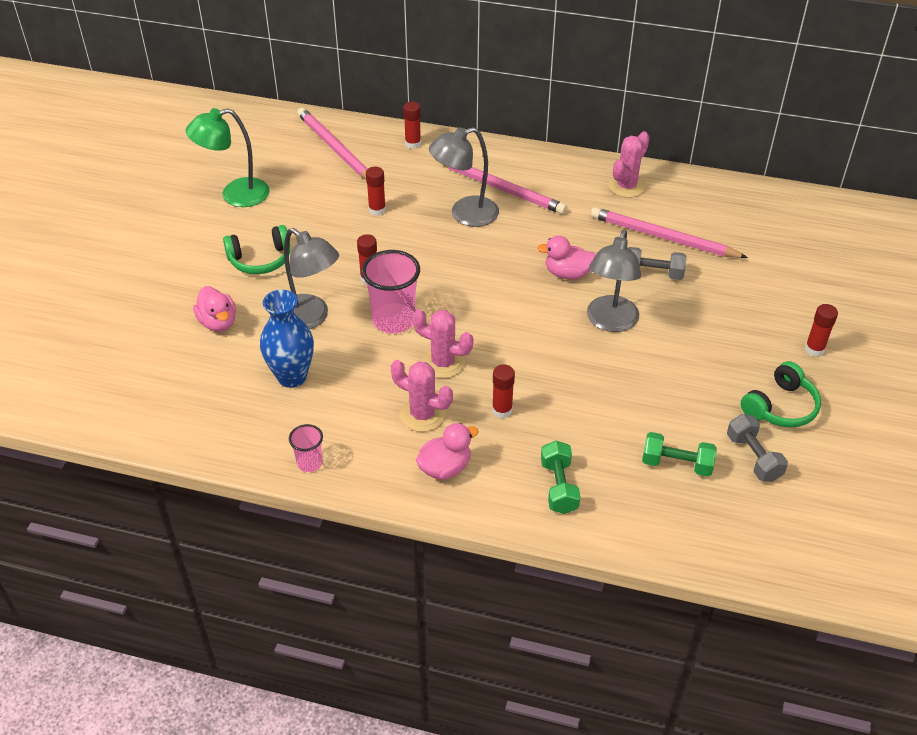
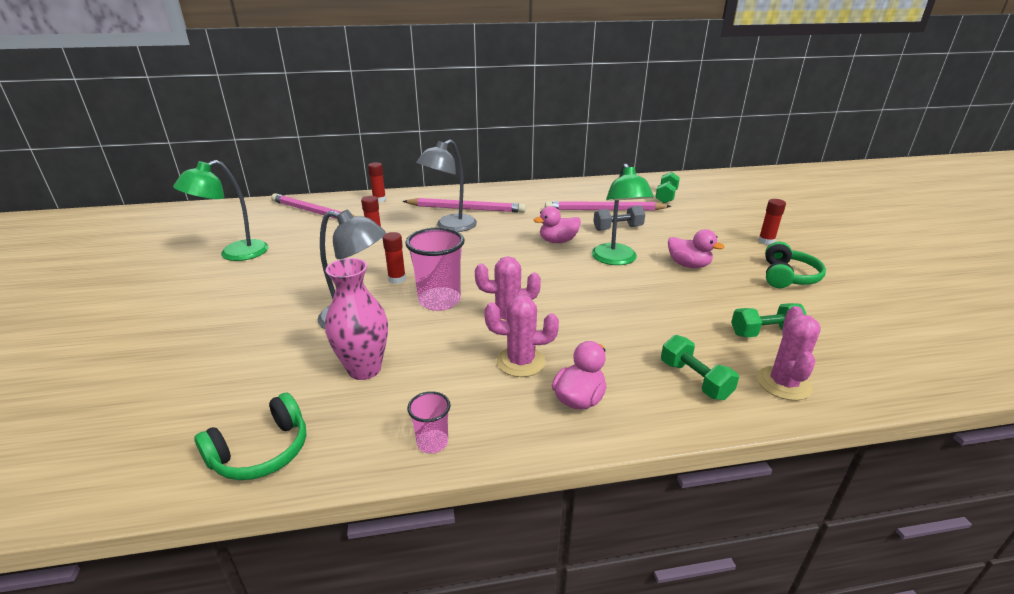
camera: 25 degrees left, 15 degrees down
pink duck [193,286,236,332] -> pink duck moved to [668,229,724,268]
green headphones [223,225,290,274] -> green headphones moved to [194,393,306,480]
blue vase [260,290,314,388] -> pink vase [325,258,388,380]
red glue stick [492,364,515,418] -> none
grey lamp [587,230,641,332] -> green lamp [592,163,654,265]
pink cactus [608,131,650,198] -> pink cactus moved to [757,306,821,401]
grey dumbbell [727,414,788,482] -> none
none -> green dumbbell [655,172,680,204]

